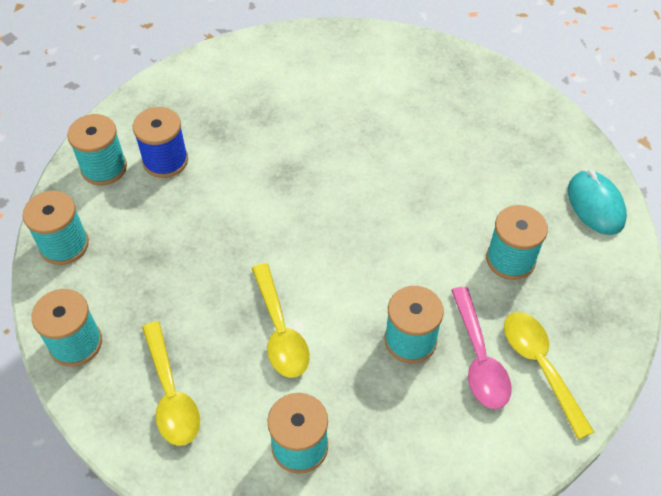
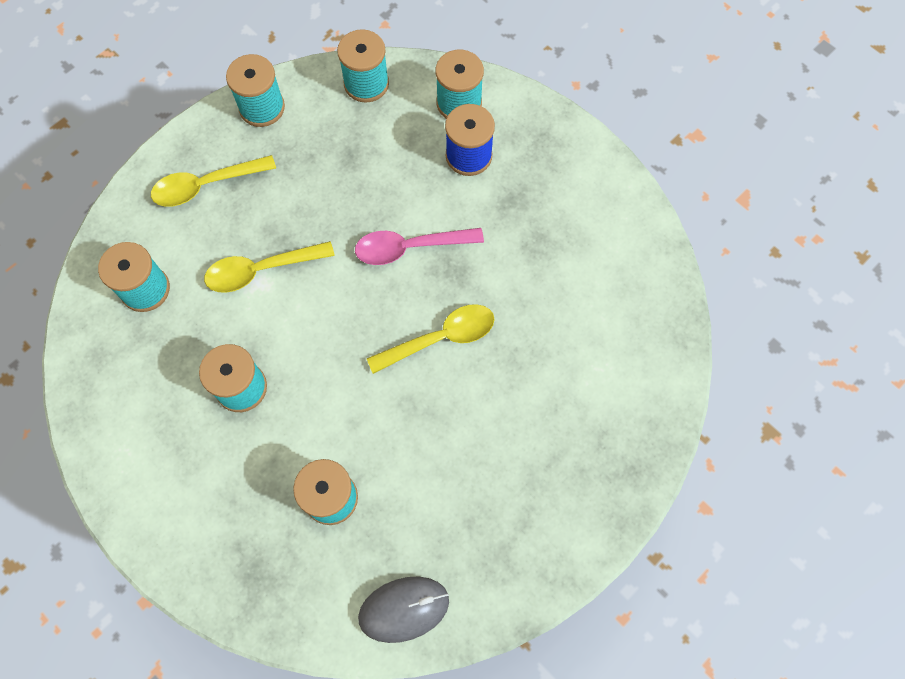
camera: 90 degrees right, 15 degrees up
pink spoon [451,287,512,409] -> pink spoon moved to [355,228,484,265]
yellow spoon [504,312,594,439] -> yellow spoon moved to [367,304,495,374]
turquoise mouse [568,170,627,235] -> grey mouse [358,576,449,643]

